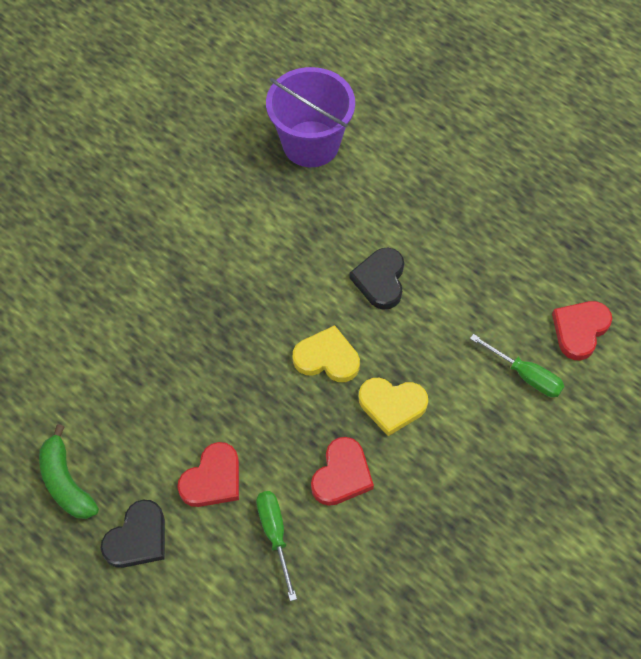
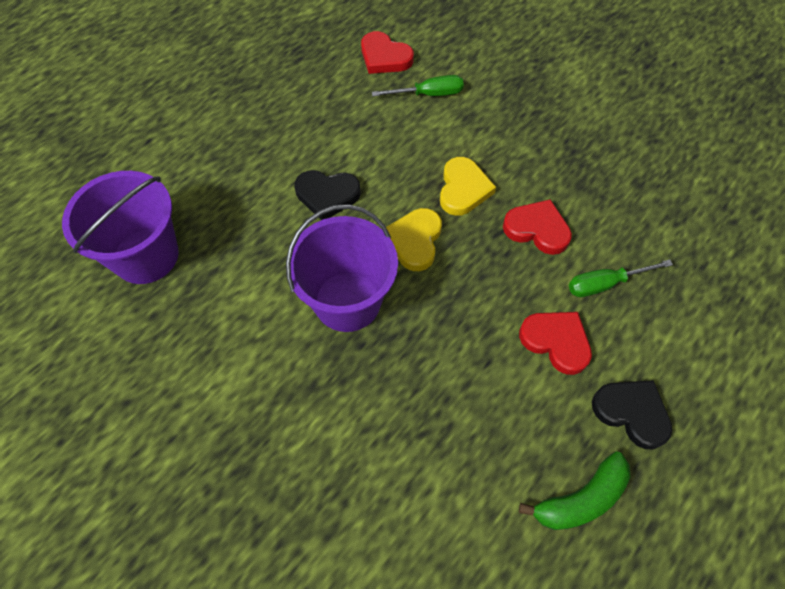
camera: 90 degrees left, 0 degrees up
green screwdriver [470,334,564,397] -> green screwdriver turned 45 degrees clockwise [372,75,464,97]
none -> purple bucket [286,204,398,332]

